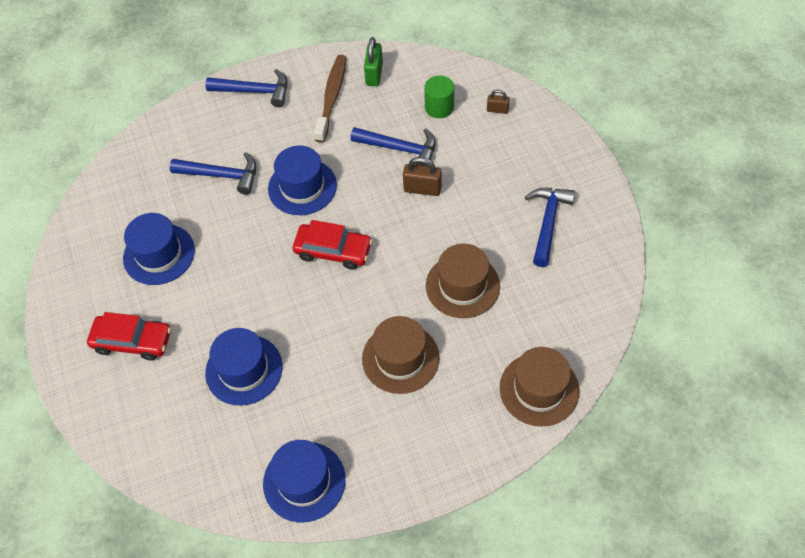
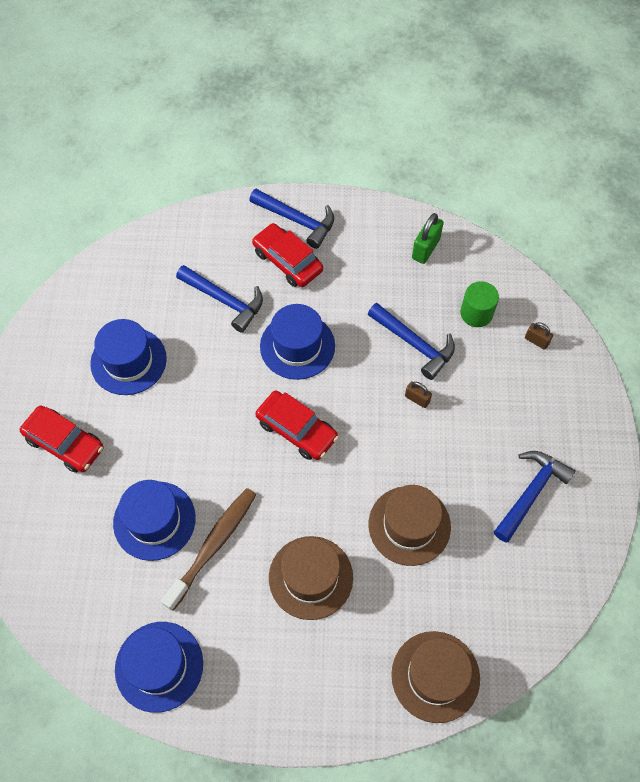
camera: 20 degrees right, 5 degrees up
brown toothbrush [314,55,347,143] -> brown toothbrush moved to [161,488,256,611]
brown padlock [403,157,442,196] -> brown padlock [405,382,432,408], size x0.61
none -> red car [252,223,323,287]

